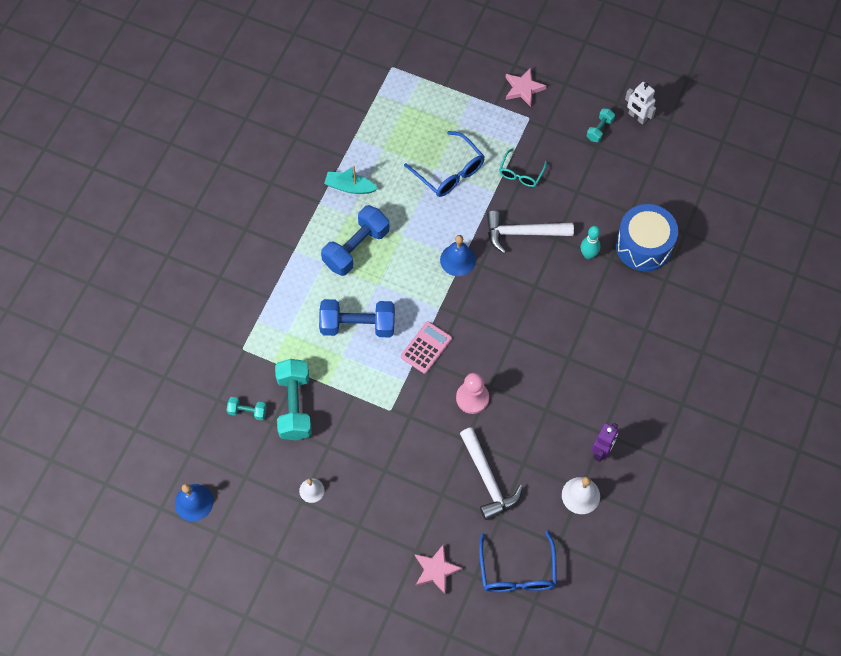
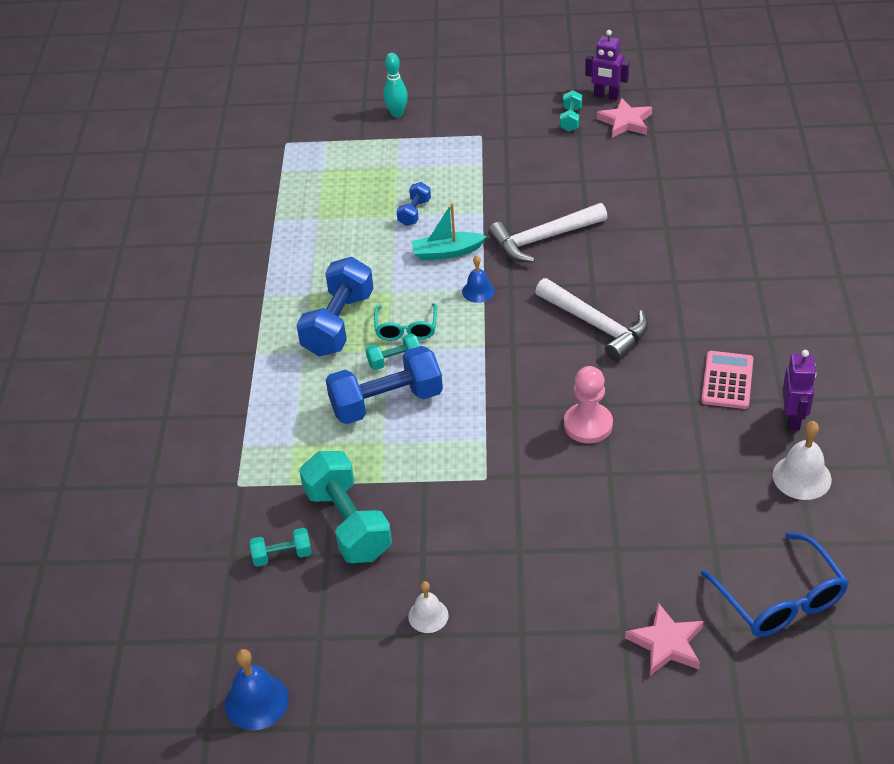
camera: 20 degrees left, 20 degrees down
turquoise boat [324,165,378,194] -> turquoise boat moved to [411,203,487,260]
pink calculator [401,321,452,374] -> pink calculator moved to [701,351,753,409]
blue glasses [404,131,485,197] -> blue dumbbell [397,182,431,226]
blue bell [440,235,476,276] -> blue bell [462,255,495,303], size x0.65
white hammer [460,427,523,520] -> white hammer moved to [535,278,648,361]
turquoise glasses [499,148,547,187] -> turquoise glasses moved to [374,303,437,341]
pink star [505,68,546,107] -> pink star moved to [596,98,652,138]
turquoise bowling pin [581,226,601,259] -> turquoise bowling pin moved to [384,53,408,117]
blue drum [616,204,678,271] -> none
white robot [625,82,656,125] -> purple robot [585,30,629,100]
none -> turquoise dumbbell [366,333,420,370]

